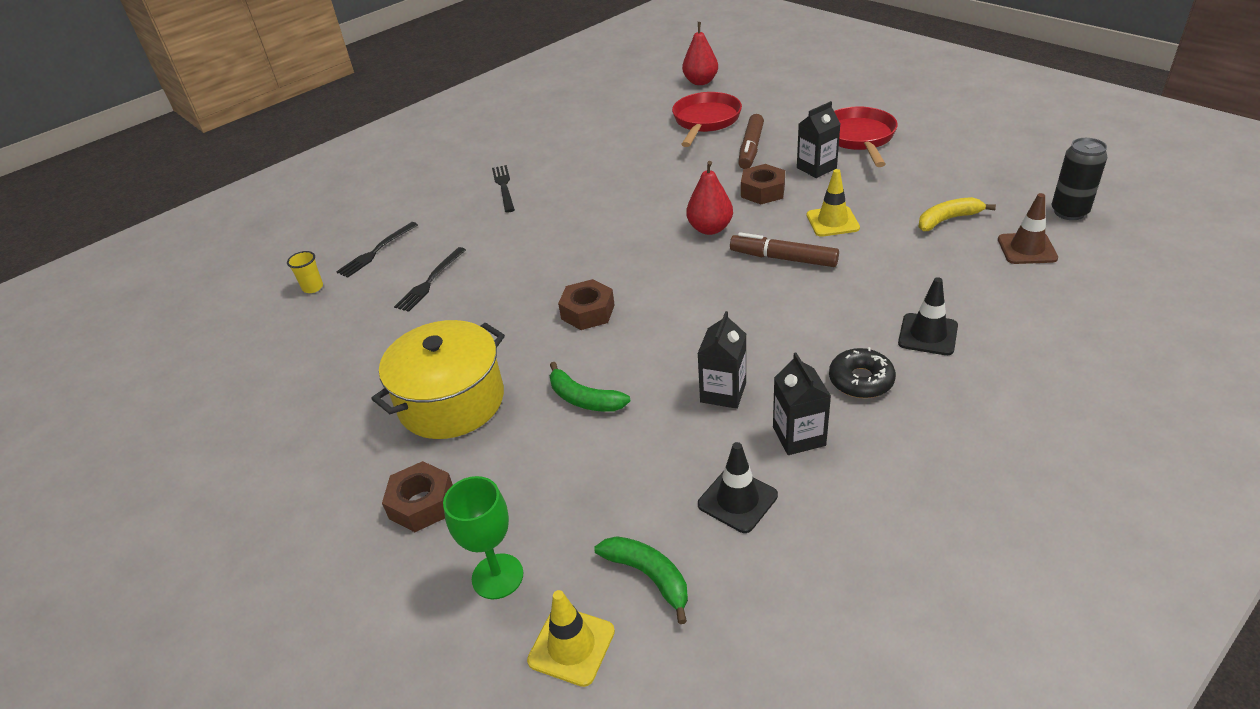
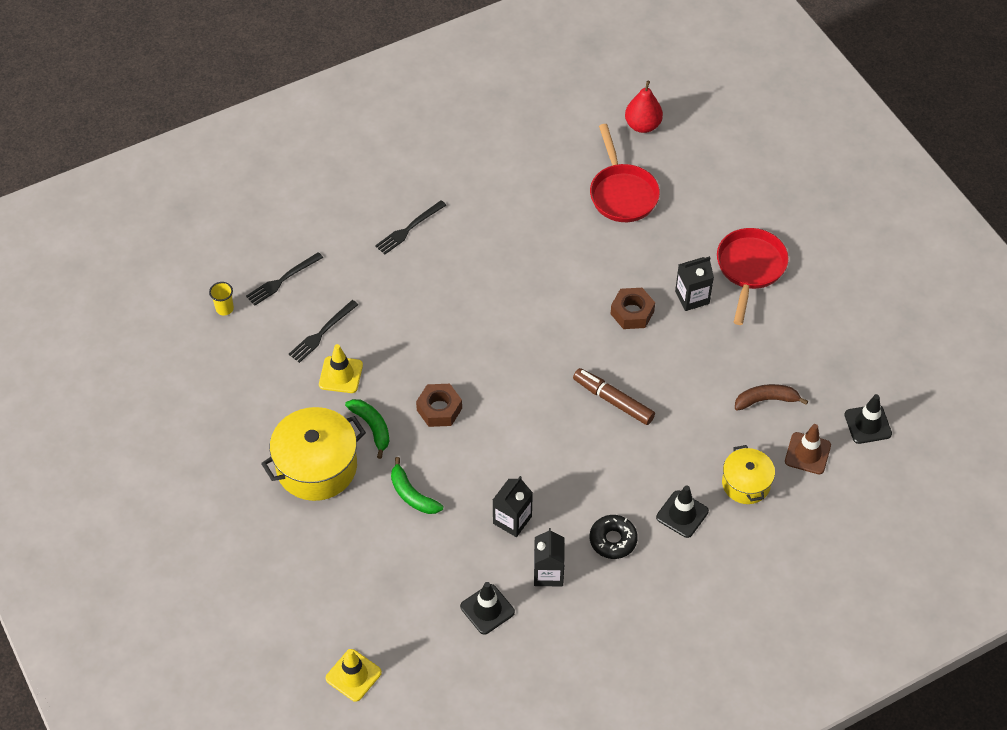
camera: 10 degrees right, 15 degrees up
brown nut [382,461,453,532] -> none
green goblet [443,476,523,599] -> none
black fork [492,165,515,213] -> black fork turned 135 degrees counterclockwise [375,200,446,255]
green banana [594,536,688,624] -> green banana moved to [345,399,390,459]
red pan [672,92,742,147] -> red pan turned 135 degrees clockwise [590,124,660,222]
red pear [686,161,733,235] -> none
brown marker [738,114,764,169] -> none
yellow traffic cone [807,169,860,237] -> yellow traffic cone moved to [319,344,363,393]
yellow banana [918,197,996,231] -> brown banana [735,384,808,410]
black can [1052,138,1107,220] -> black traffic cone [844,394,892,444]
none -> yellow pot [722,445,775,504]

